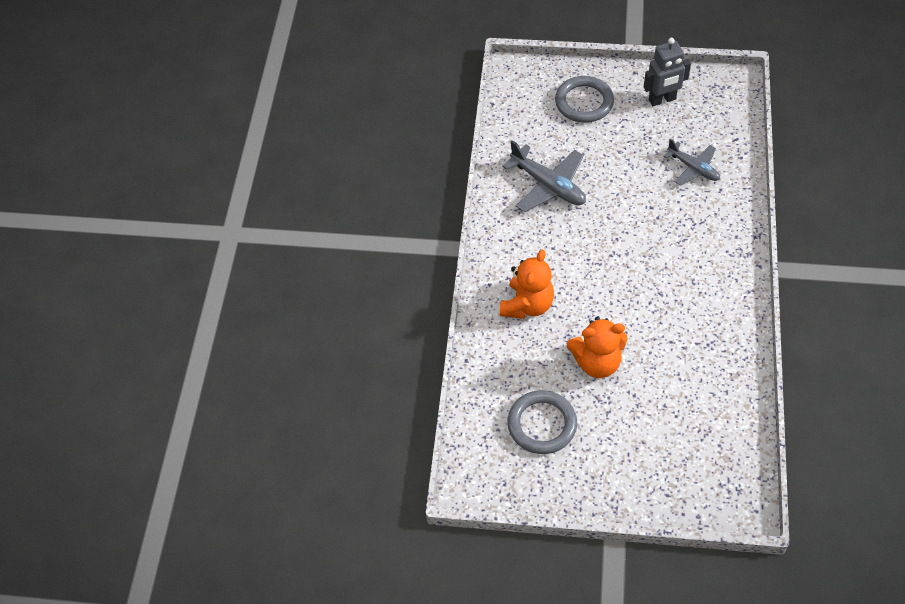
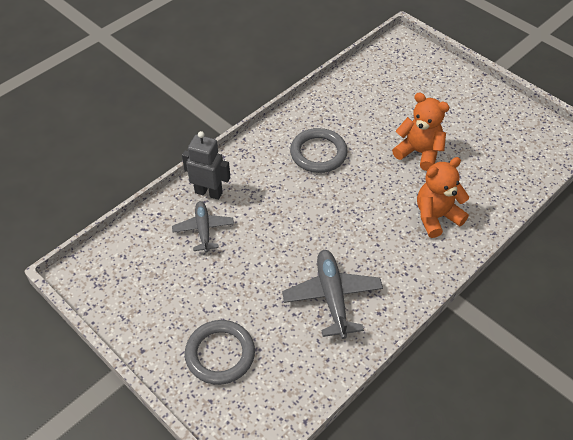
camera: 145 degrees left, 5 degrees down
grey ring [507,390,577,454] -> grey ring moved to [290,128,348,173]
grey robot [644,38,691,106] -> grey robot moved to [182,131,230,200]

